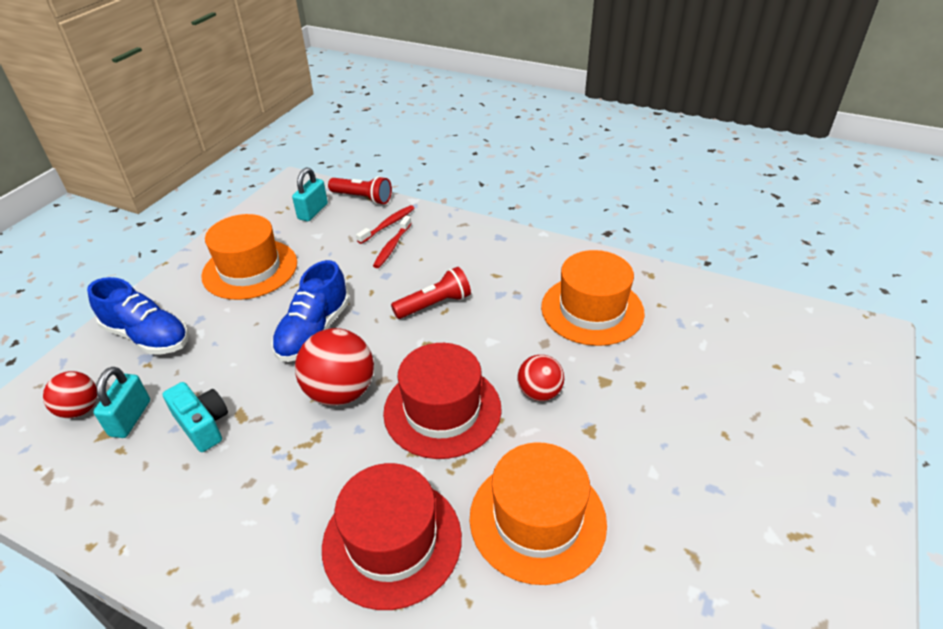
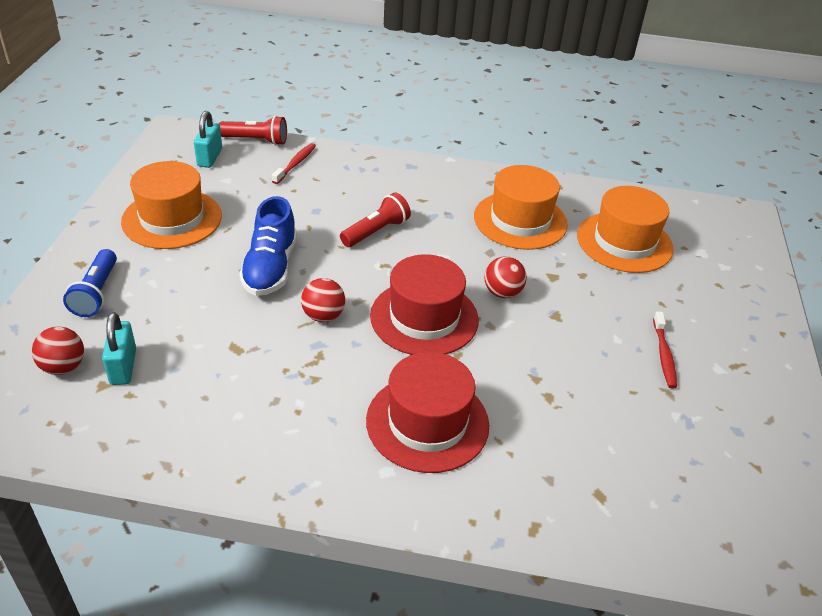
camera: 20 degrees left, 0 degrees up
blue shoe [87,277,189,354] -> blue flashlight [63,249,117,317]
turquoise camera [163,382,228,452] -> none
red ball [295,328,374,406] -> red ball [301,278,345,322], size x0.61
red toothbrush [373,216,412,268] -> red toothbrush moved to [653,311,677,388]
orange hat [469,442,607,585] -> orange hat moved to [577,186,674,273]

